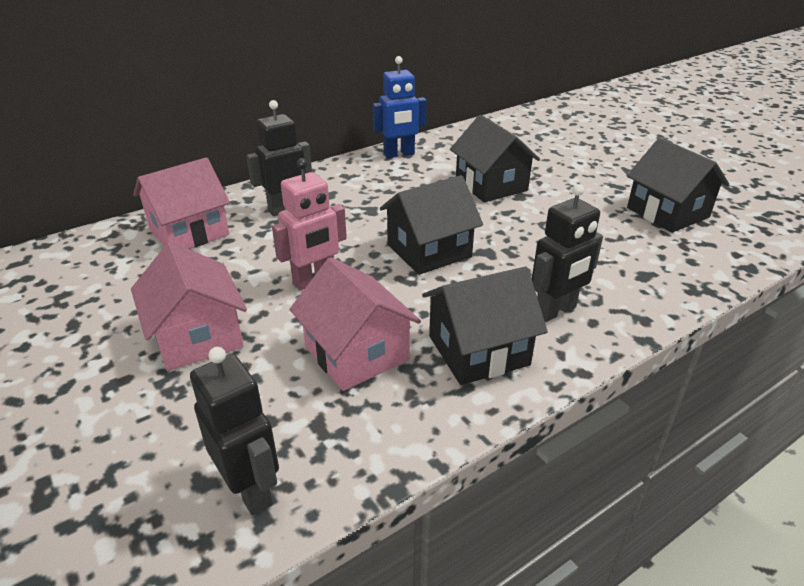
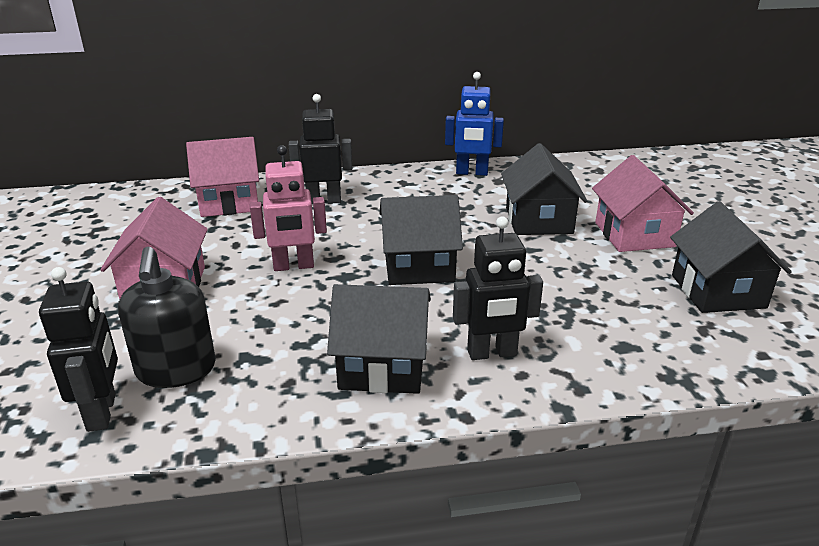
camera: 25 degrees right, 5 degrees down
pink house [290,257,421,391] -> pink house moved to [592,155,694,252]
none -> black soap dispenser [118,246,216,388]

